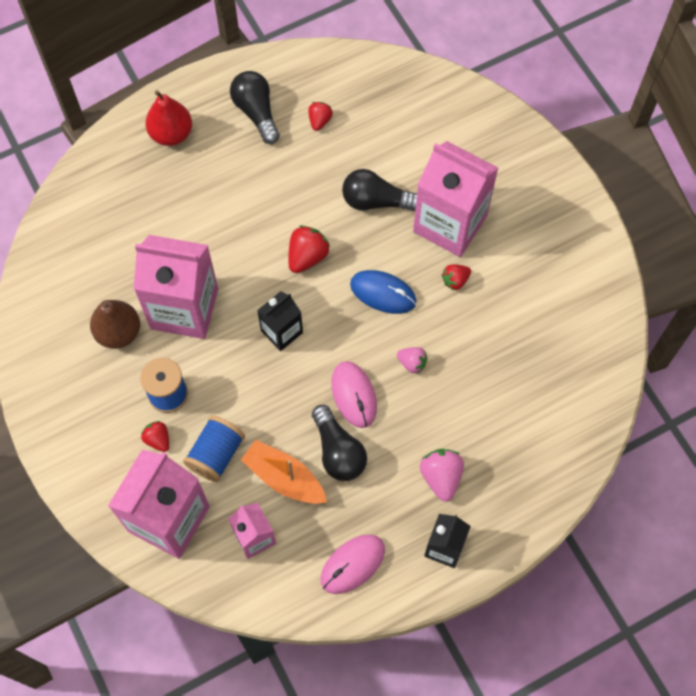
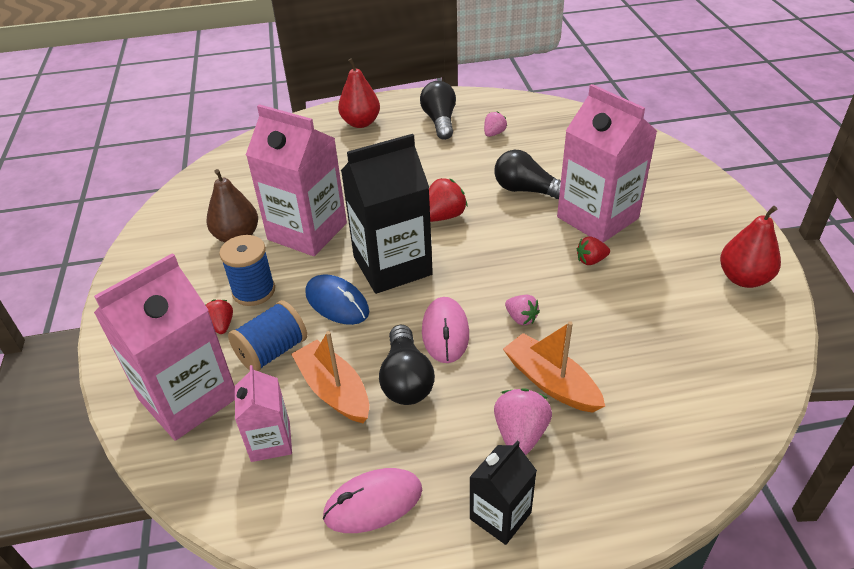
camera: 20 degrees right, 25 degrees down
black carton [257,291,303,351] -> black carton [341,134,433,294], size x1.89
red strawberry [308,102,333,131] -> pink strawberry [484,111,507,137]
blue mouse [350,270,416,314] -> blue mouse moved to [305,274,369,325]
none -> orange boat [503,321,605,413]
none -> red pear [720,206,781,288]

